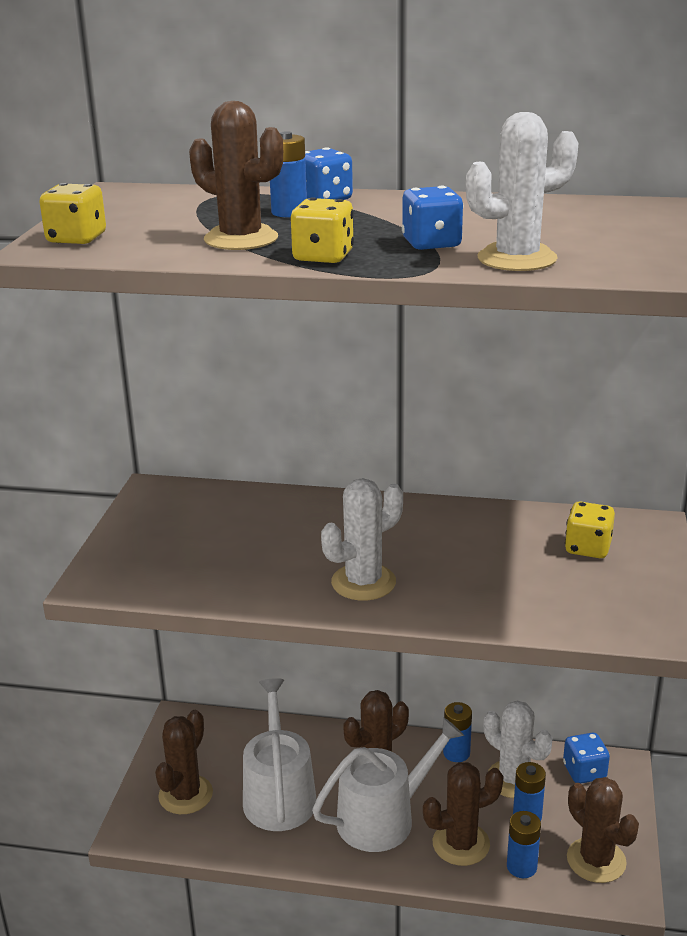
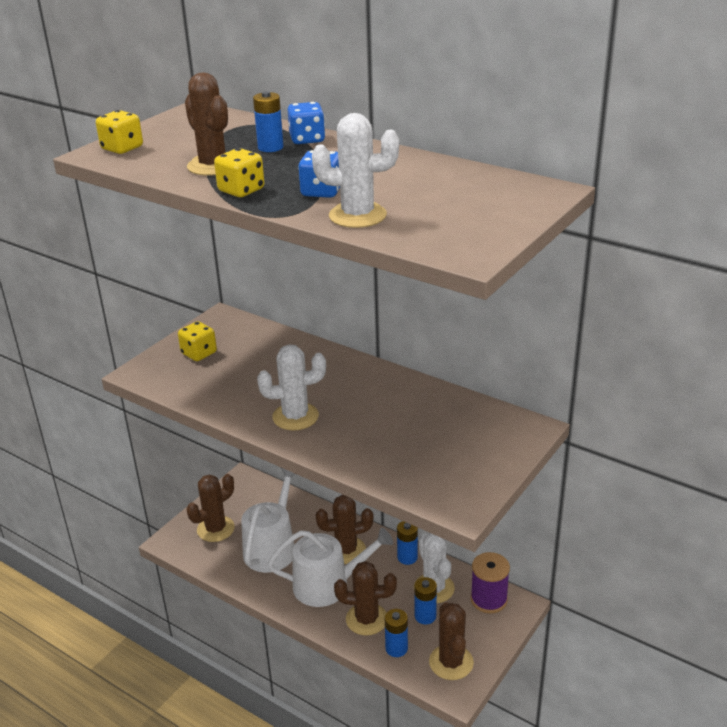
camera: 25 degrees right, 5 degrees up
blue dice [563,733,610,784] -> purple spool [471,552,510,613]
yellow dice [565,501,615,558] -> yellow dice moved to [178,321,217,361]

